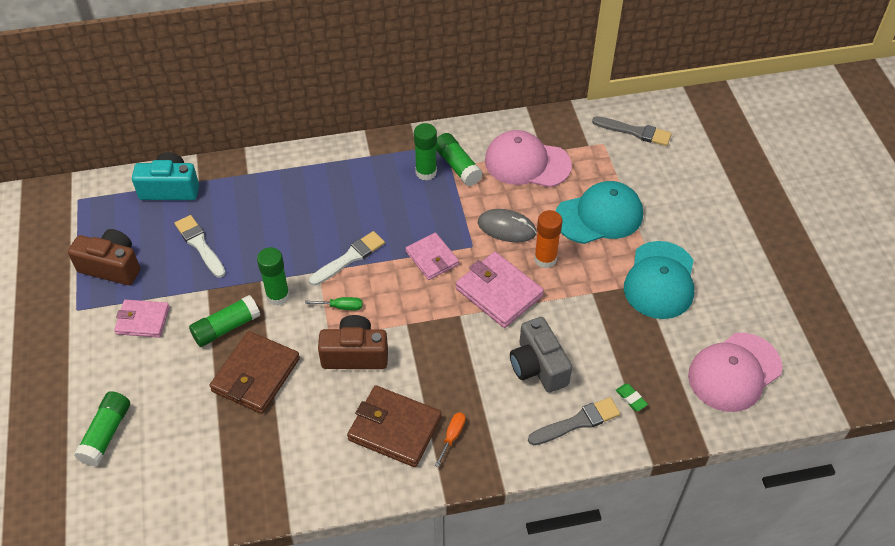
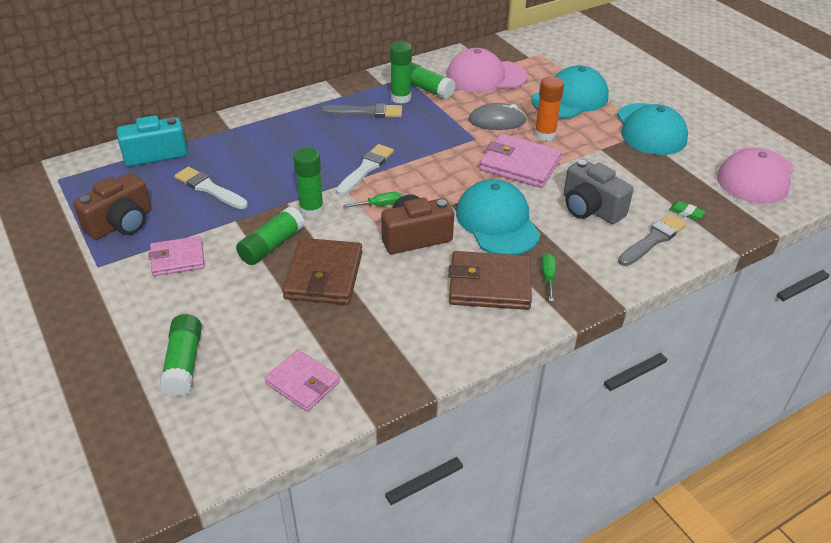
camera: 20 degrees left, 10 degrees down
brown camera [68,229,140,285] -> brown camera turned 135 degrees clockwise [73,173,152,240]
pink wallet [406,233,459,280] -> pink wallet moved to [264,349,340,412]
orange screwdriver [435,412,466,467] -> green screwdriver [542,253,556,302]
grey brush [592,116,672,146] -> grey brush moved to [322,103,402,118]
none -> turquoise cap [456,179,540,255]

